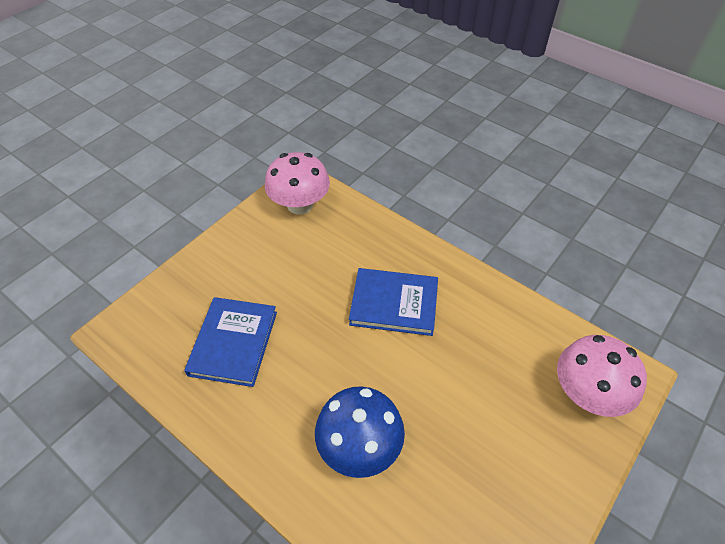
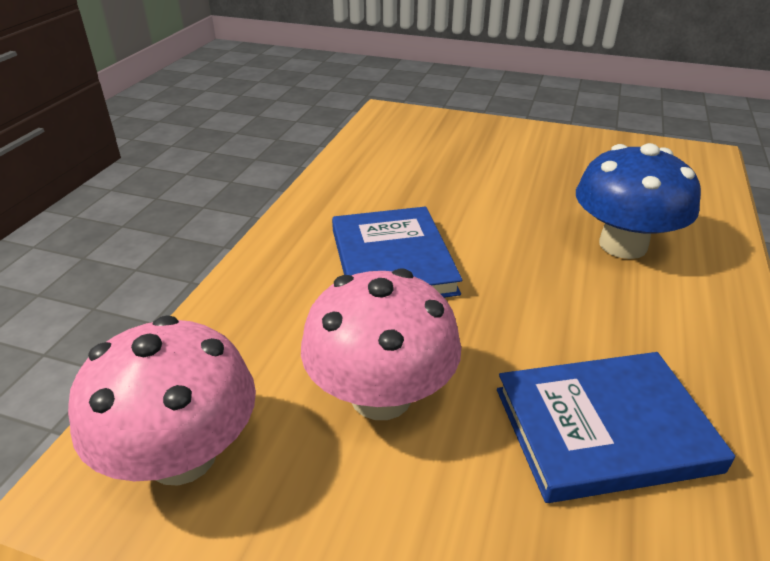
camera: 110 degrees left, 15 degrees down
pink mushroom [557,335,647,417] -> pink mushroom moved to [301,268,461,420]

